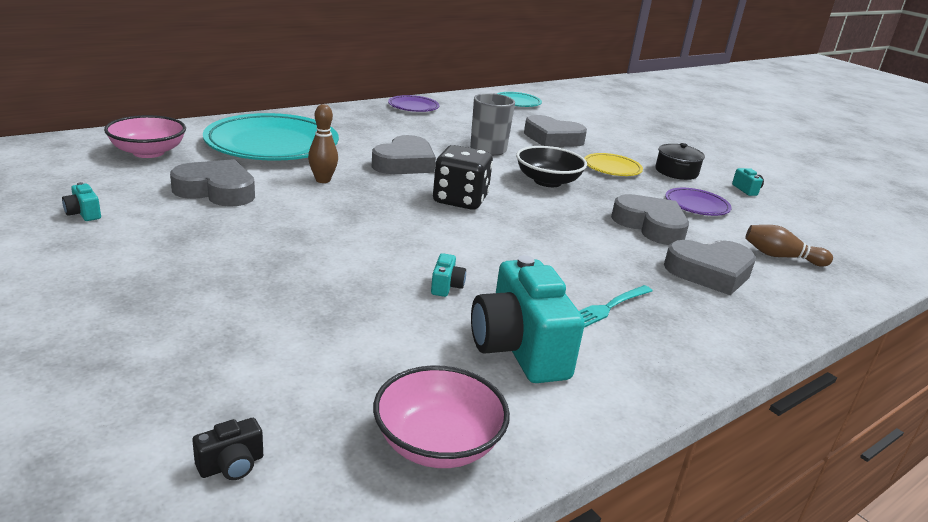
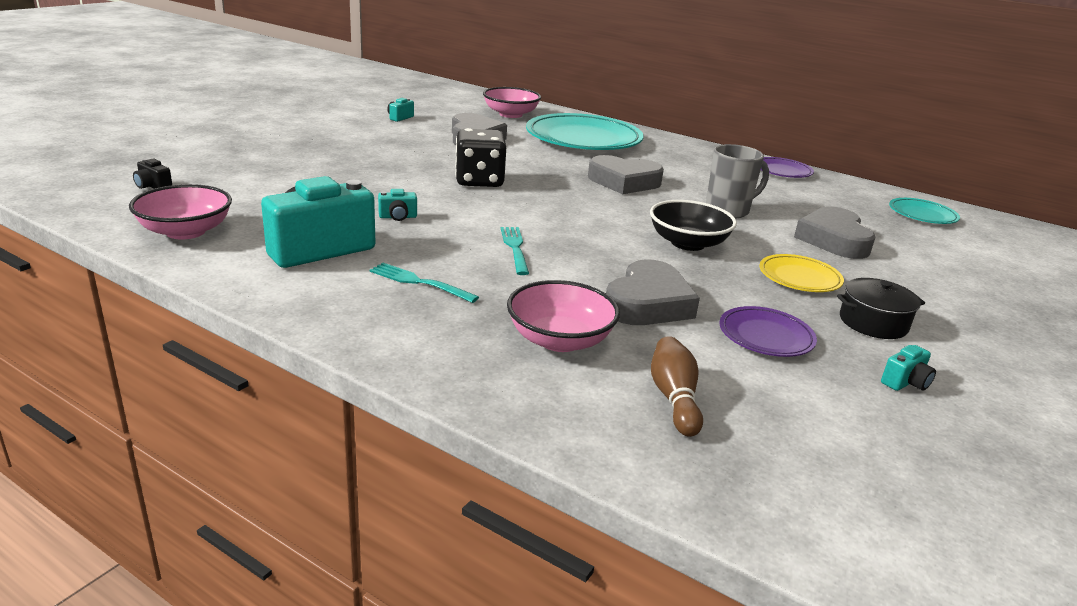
camera: 70 degrees right, 0 degrees up
brown bowling pin [308,104,338,183] -> none
black dice [433,145,493,210] -> black dice moved to [455,128,506,187]
grey heart [664,240,756,295] -> pink bowl [507,280,620,352]
none -> turquoise fork [501,227,529,275]

